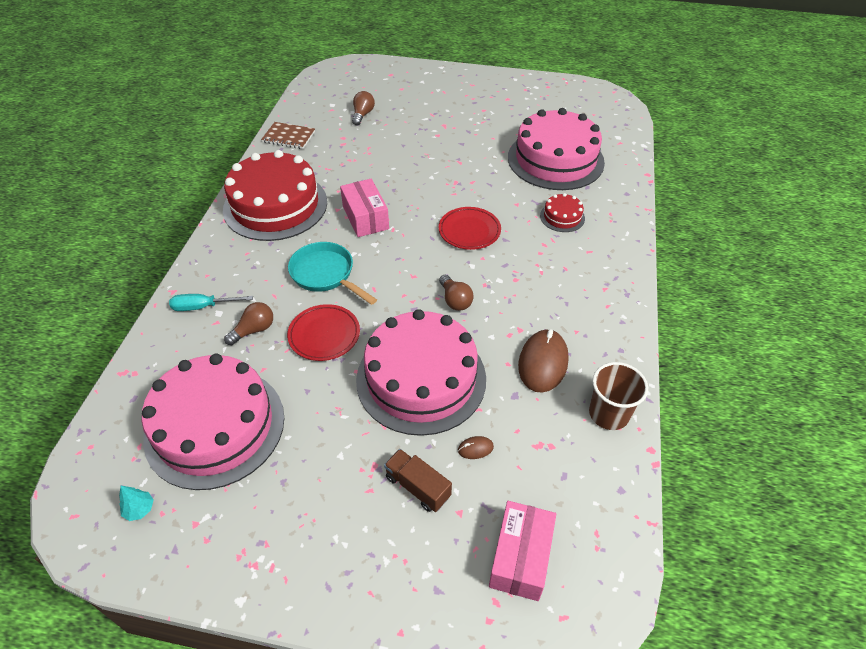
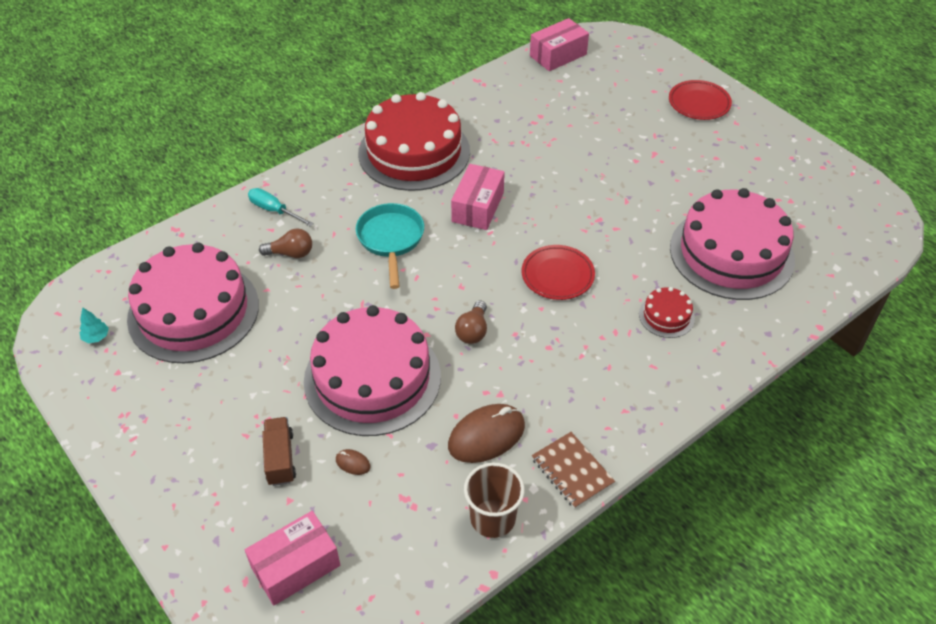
camera: 40 degrees right, 0 degrees up
brown notebook [261,122,315,149] -> brown notebook moved to [532,432,615,509]
red plate [287,304,360,361] -> red plate moved to [669,80,732,120]
brown light bulb [352,91,375,126] -> none
none -> pink box [530,18,589,71]

